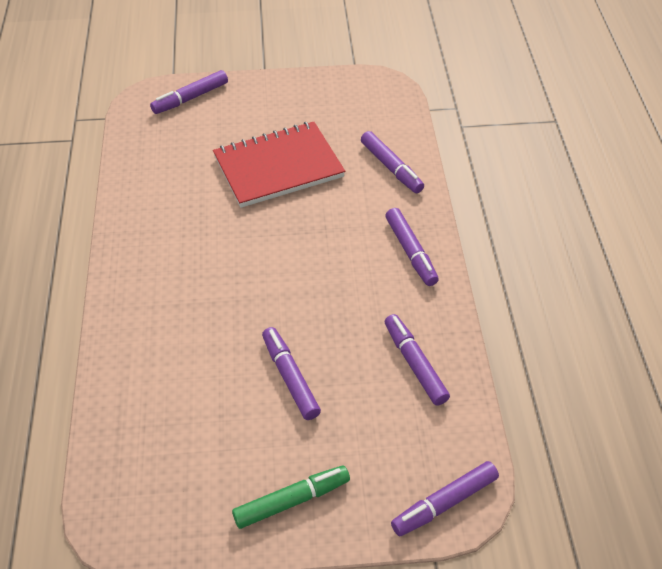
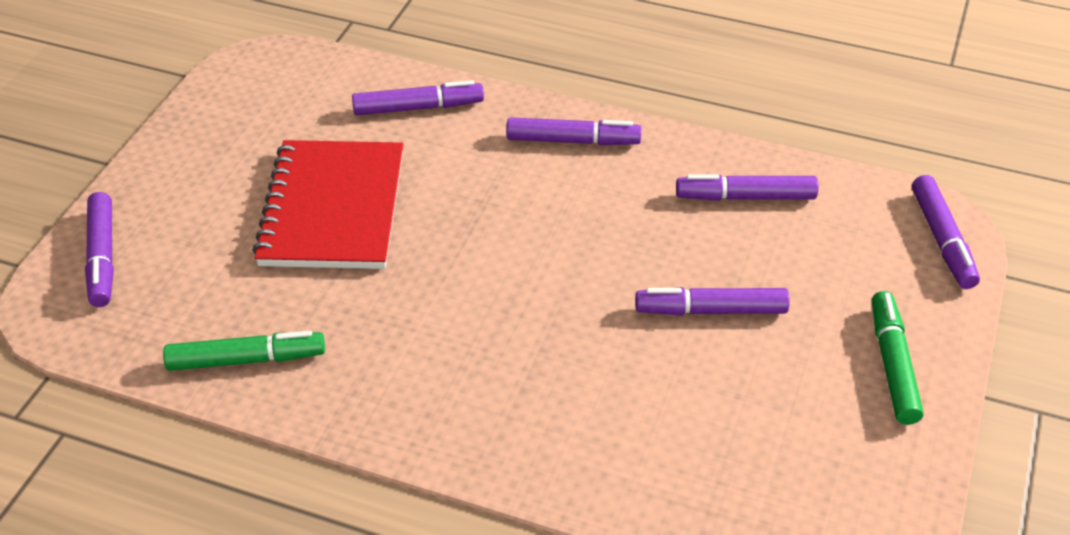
camera: 65 degrees left, 5 degrees down
none -> green marker [163,331,325,371]

